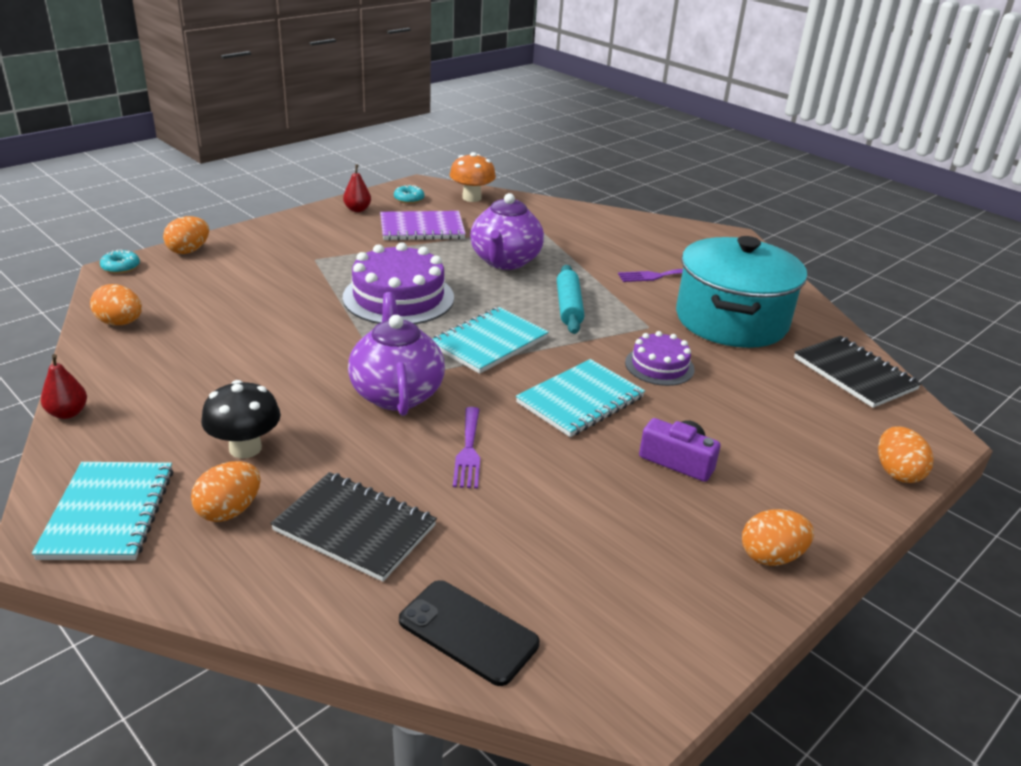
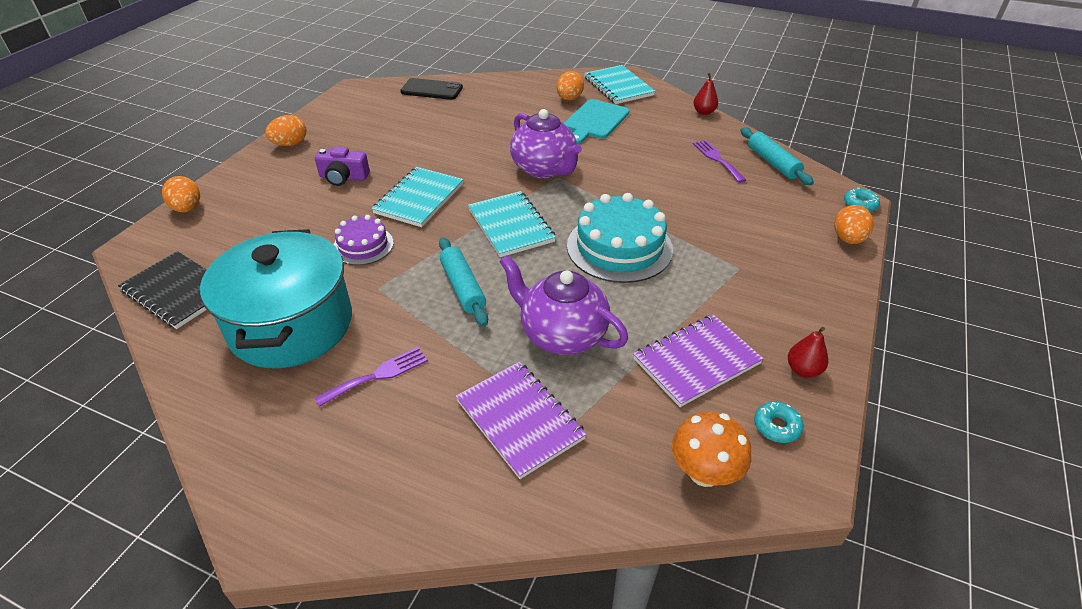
camera: 160 degrees right, 10 degrees up
orange egg [90,284,142,325] -> turquoise rolling pin [741,127,814,185]
black mushroom [201,380,281,459] -> turquoise cutting board [564,99,629,145]
black notebook [270,472,437,582] -> none
purple cake [342,242,454,324] -> turquoise cake [567,193,673,283]
turquoise notebook [432,307,549,374] -> turquoise notebook turned 45 degrees counterclockwise [468,191,556,257]
purple fork [453,407,480,489] -> purple fork moved to [693,140,746,183]
purple teapot [470,193,544,270] -> purple teapot turned 45 degrees counterclockwise [499,255,628,355]
none -> purple notebook [456,362,587,479]

